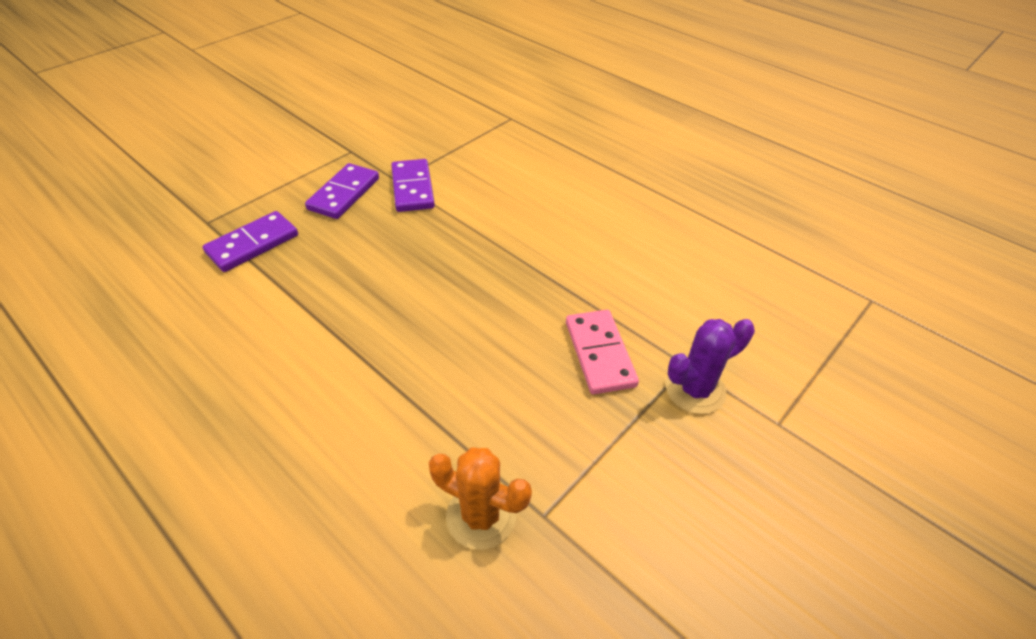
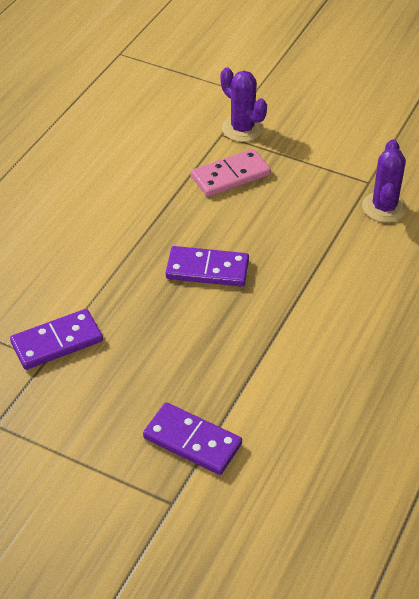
camera: 105 degrees left, 0 degrees up
purple domino [305,163,379,219] -> purple domino moved to [166,246,249,287]
orange cactus [429,447,532,550] -> purple cactus [362,139,407,223]

